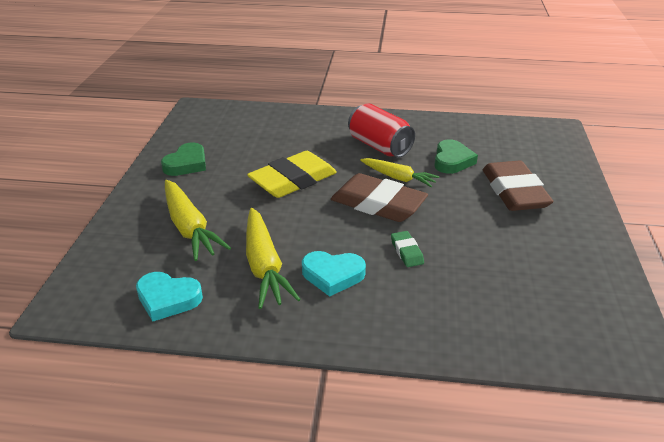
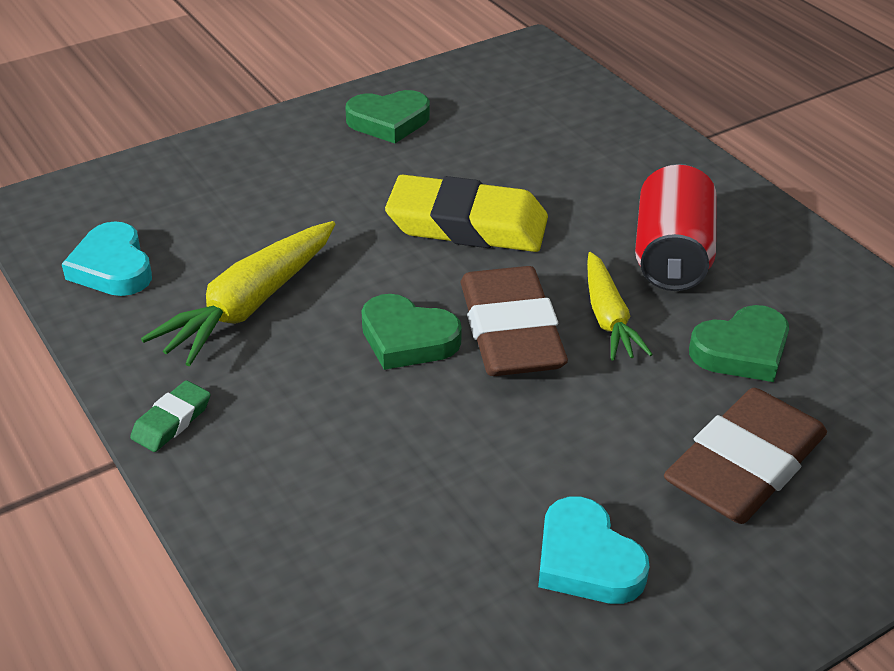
camera: 50 degrees right, 5 degrees up
yellow carrot [165,180,231,261] -> none
turquoise heart [302,251,366,297] -> turquoise heart moved to [538,496,649,604]
green eraser [391,231,424,267] -> green eraser moved to [130,380,211,452]
none -> green heart [361,294,462,370]

